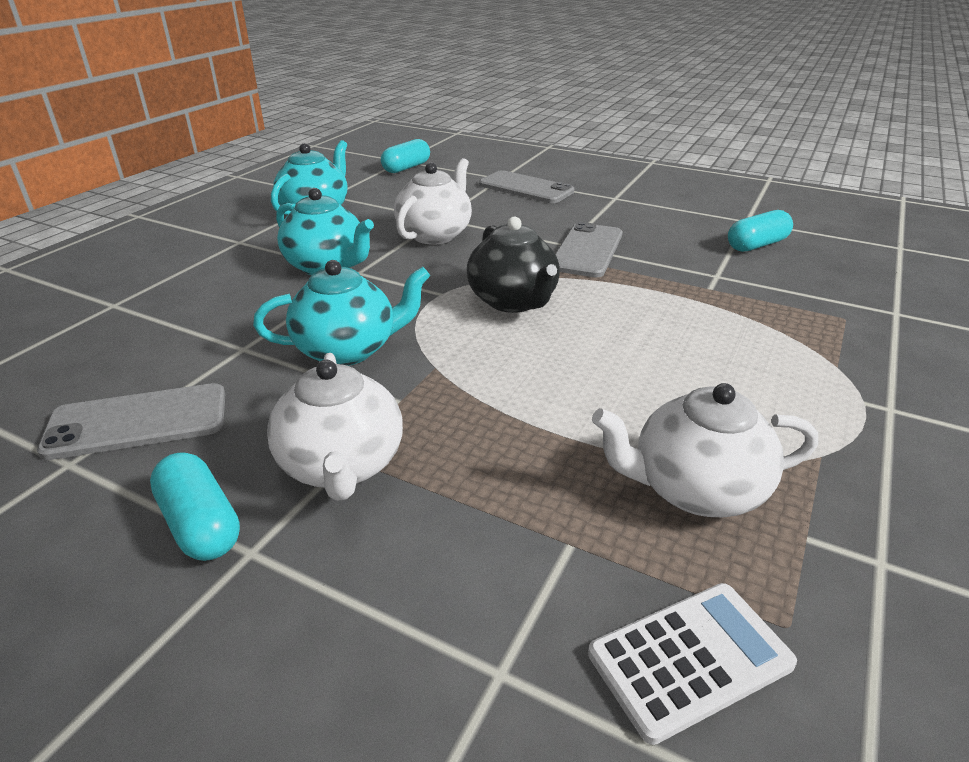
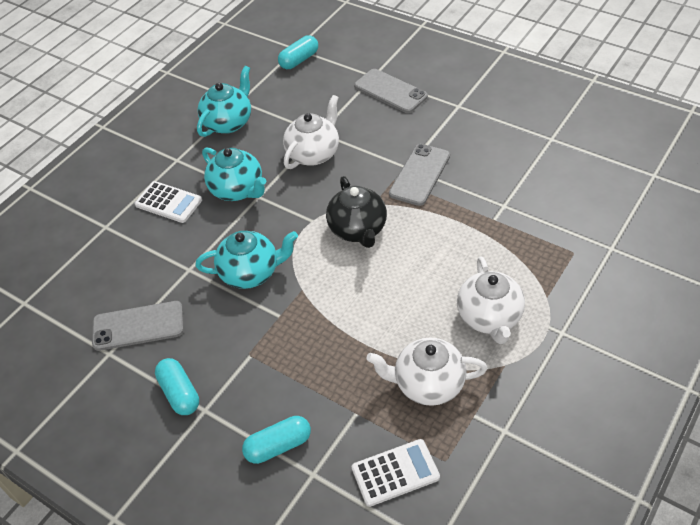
camera: 10 degrees right, 15 degrees up
white teapot [267,353,403,501] -> white teapot moved to [457,257,525,344]
turquoise capsule [728,210,793,252] -> turquoise capsule moved to [242,416,311,464]
none -> white calculator [135,181,202,223]

